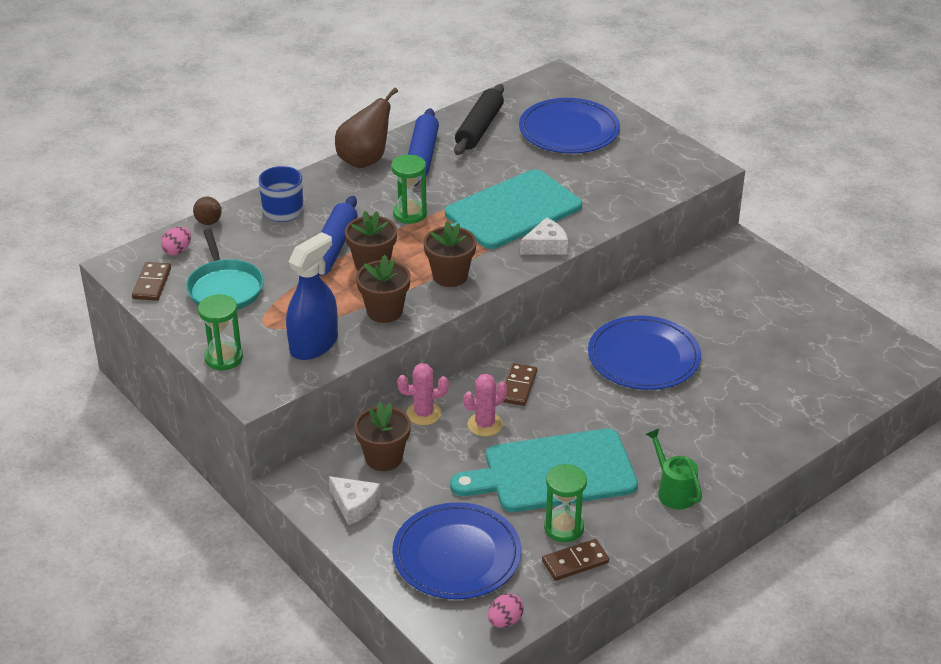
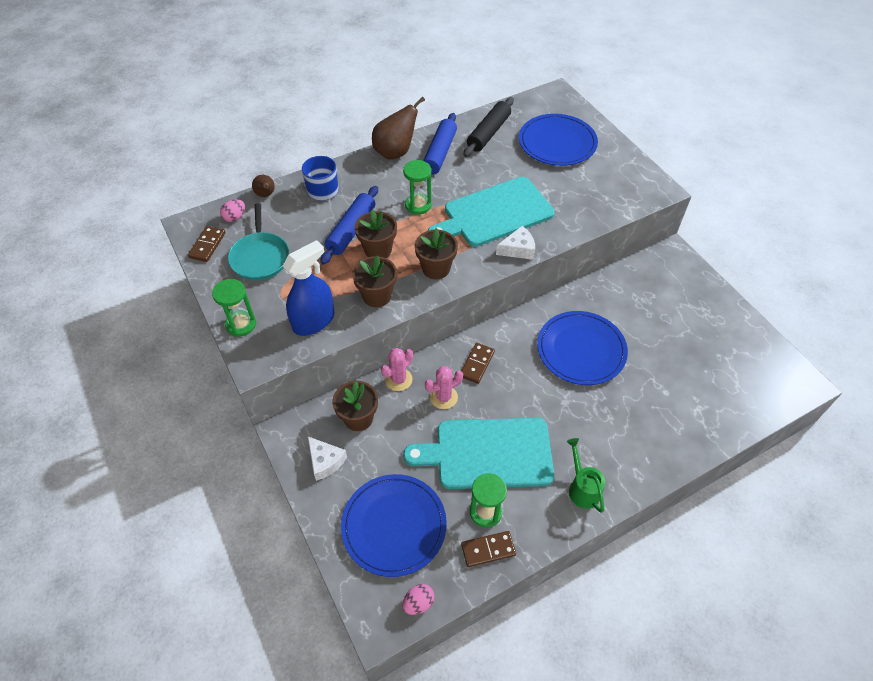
camera: 10 degrees right, 15 degrees up
pink cactus [397,363,449,425] -> pink cactus turned 45 degrees counterclockwise [381,348,413,391]

